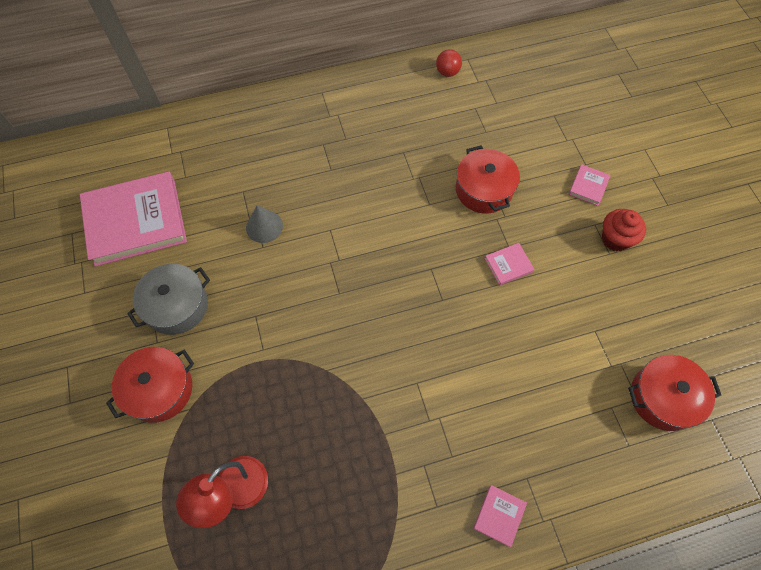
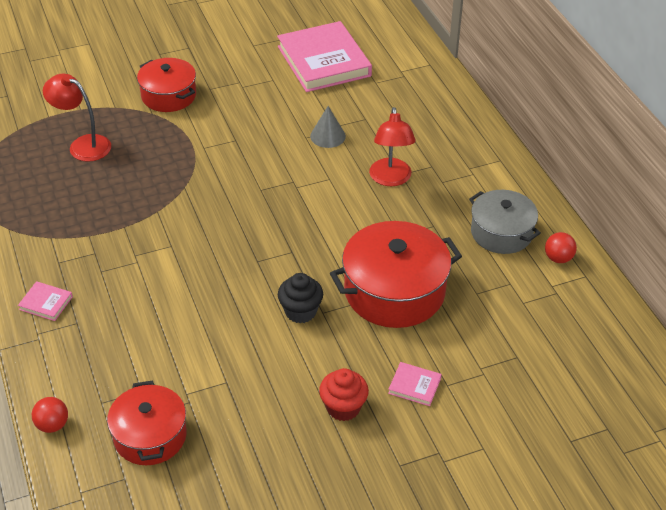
camera: 85 degrees right, 20 degrees down
grey pot [127,264,210,335] -> grey pot moved to [469,190,541,254]
red pot [456,145,520,214] -> red pot [330,221,462,328], size x1.55
pink book [485,243,534,285] -> black cupcake [278,273,323,323]
none -> red ball [32,397,68,433]
none -> red lamp [369,107,416,186]

